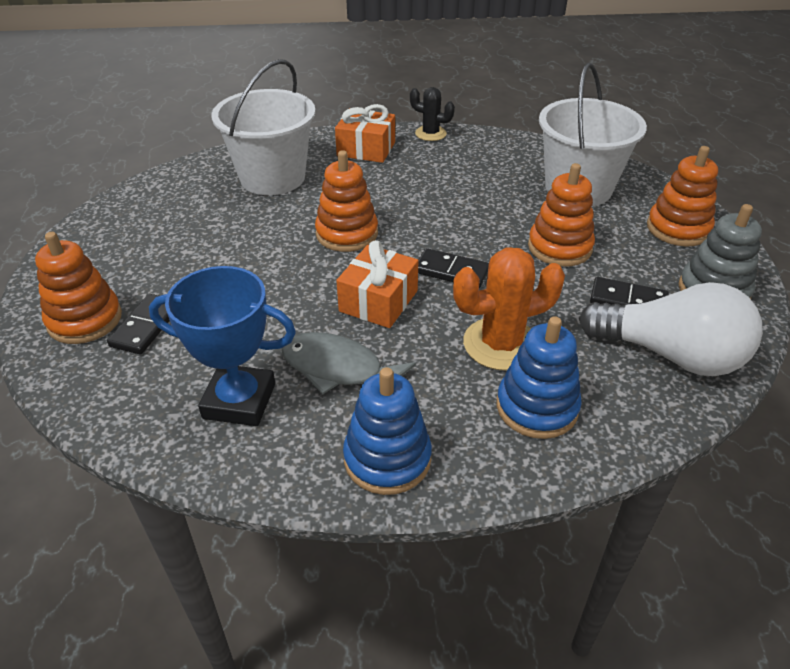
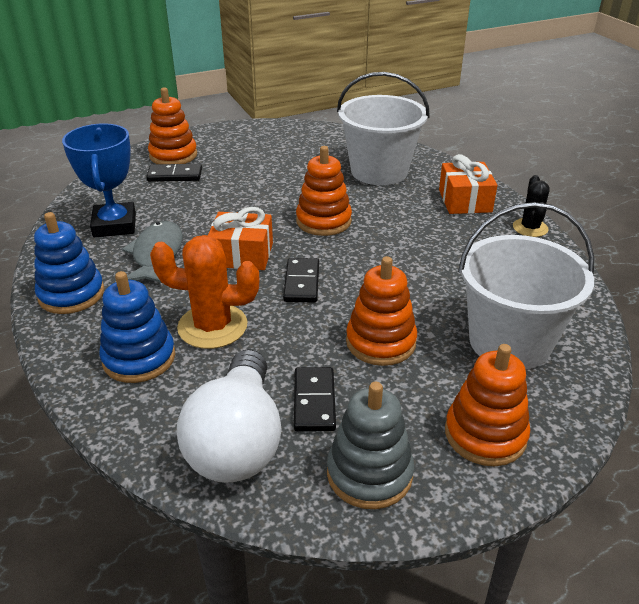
camera: 70 degrees right, 5 degrees down
orange cactus [453,247,565,371] -> orange cactus turned 45 degrees counterclockwise [150,235,260,349]

